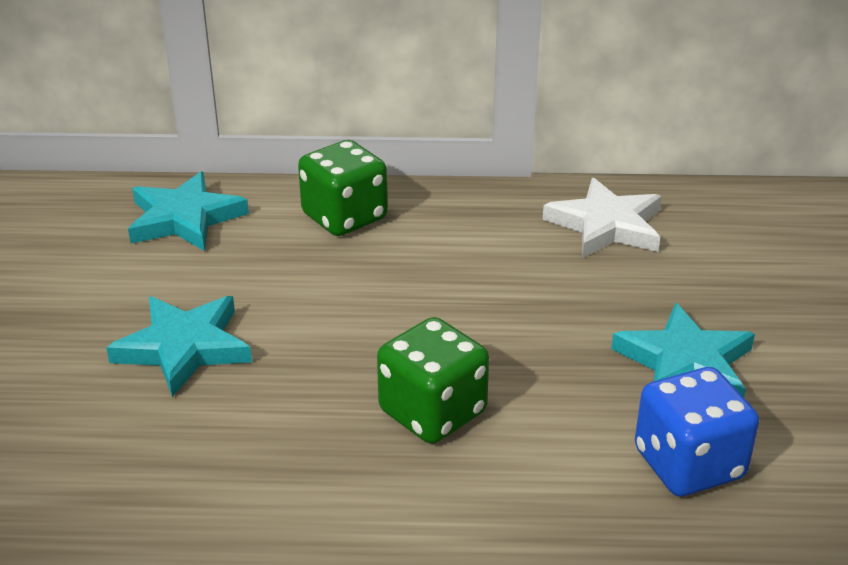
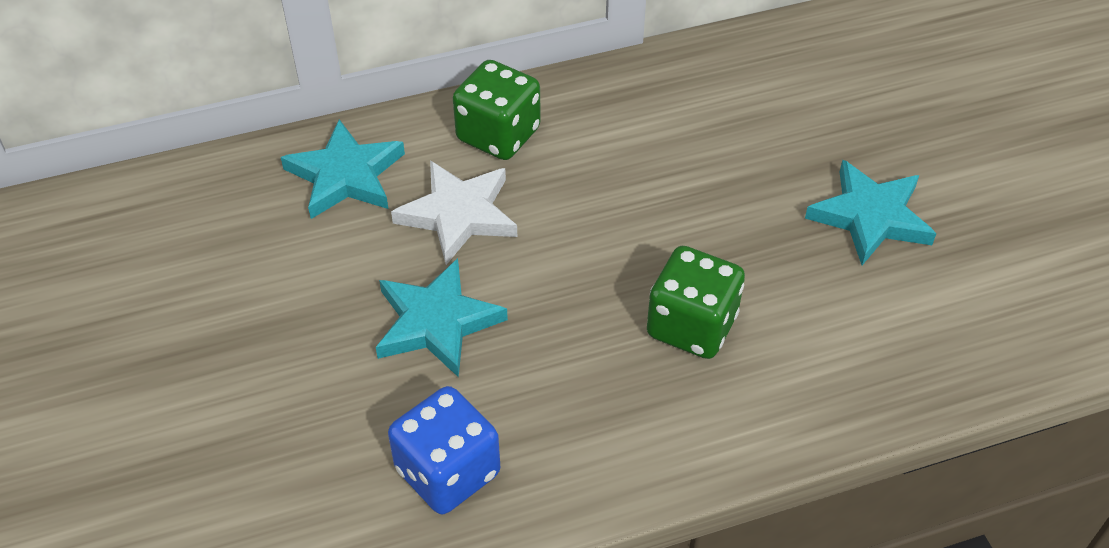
camera: 20 degrees left, 15 degrees up
white star [543,178,662,258] -> white star moved to [391,161,517,265]
blue dice [635,367,759,497] -> blue dice moved to [388,386,500,514]

